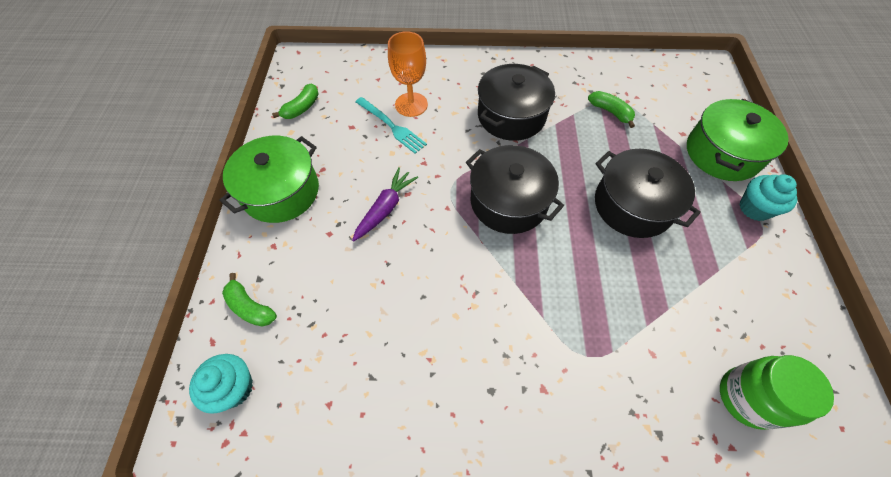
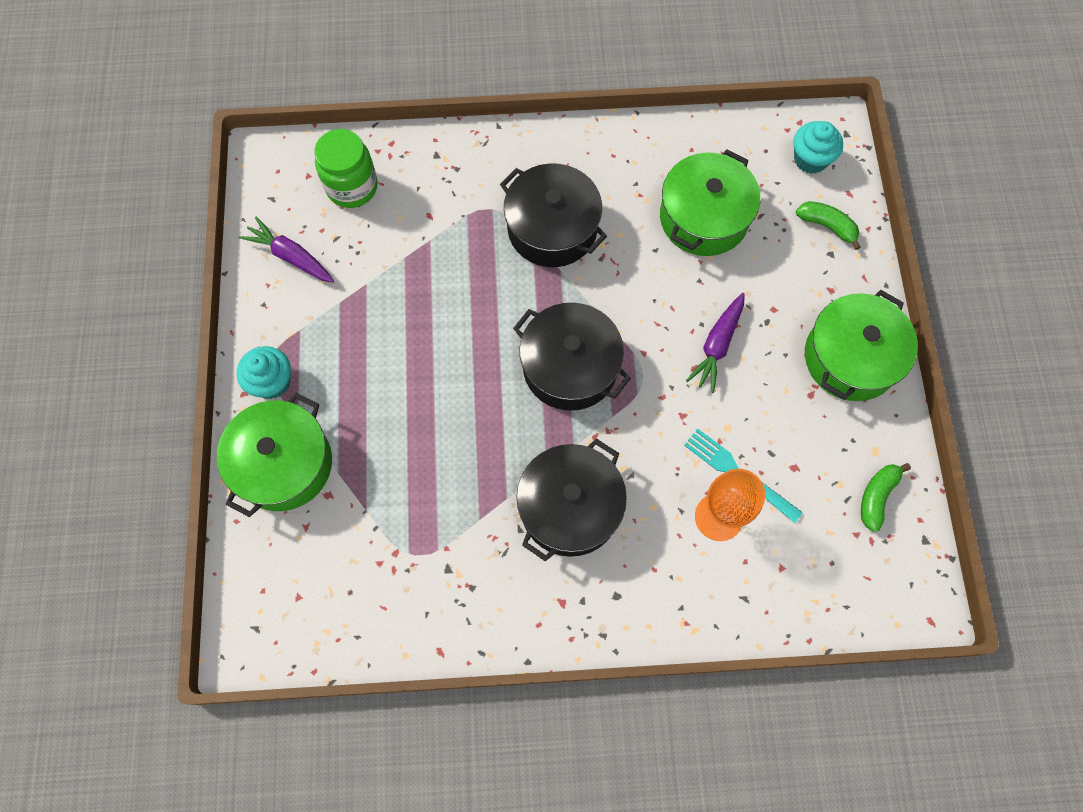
camera: 175 degrees right, 10 degrees up
green banana [588,91,635,128] -> none
black pot [595,149,701,238] -> black pot moved to [500,163,607,267]
none -> purple carrot [239,217,334,283]
none -> green pot [660,149,760,256]

